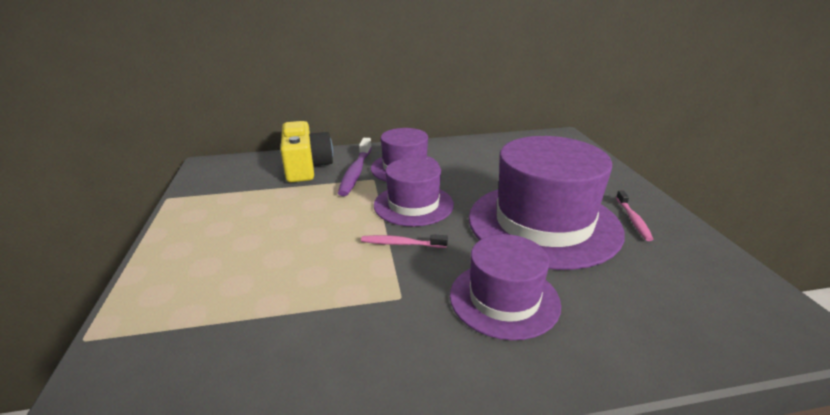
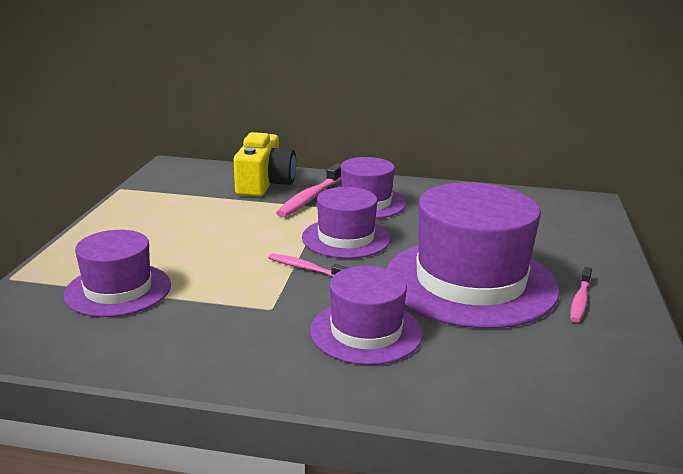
camera: 20 degrees right, 5 degrees down
purple toothbrush [338,138,372,196] -> pink toothbrush [276,163,341,217]
none -> purple hat [63,230,171,317]

